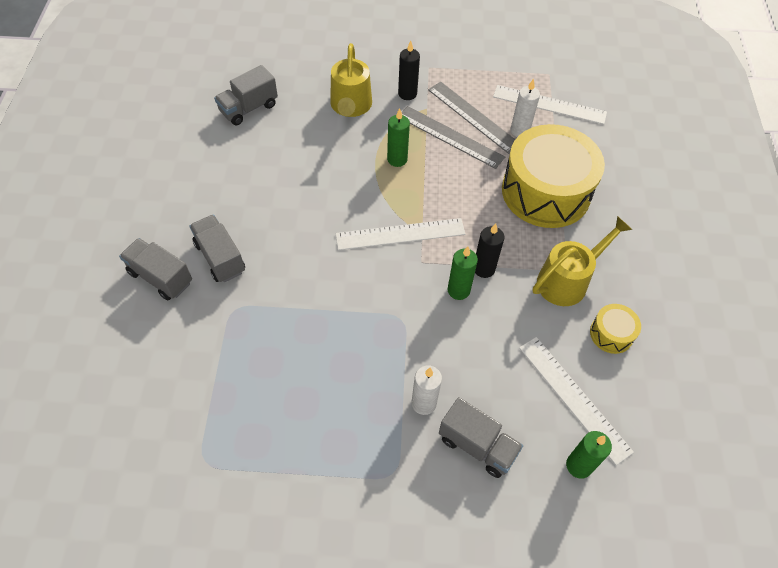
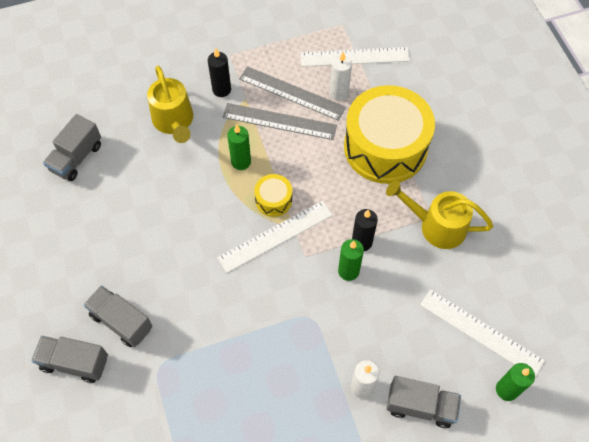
camera: 20 degrees left, 5 degrees up
yellow watering can [533,216,632,306] -> yellow watering can turned 105 degrees counterclockwise [386,180,493,249]
yellow drum [590,304,641,354] -> yellow drum moved to [254,174,292,217]

